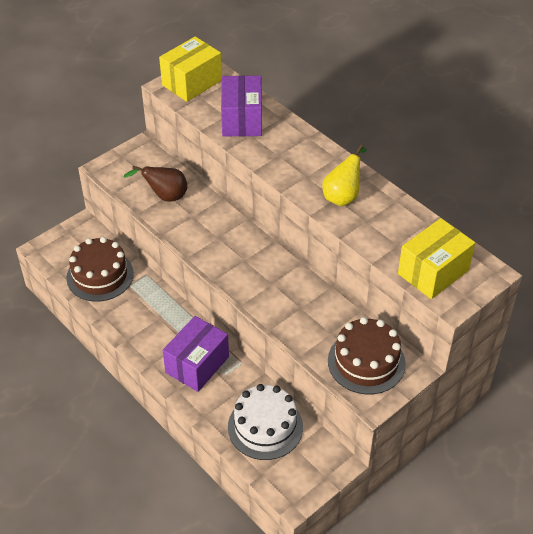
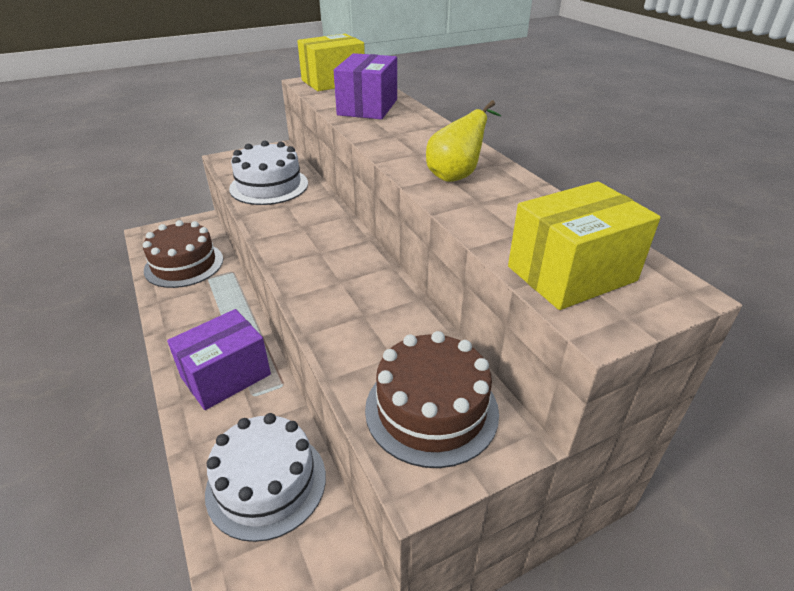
camera: 15 degrees right, 10 degrees down
brown pear [123,166,187,202] -> white cake [229,141,308,205]

